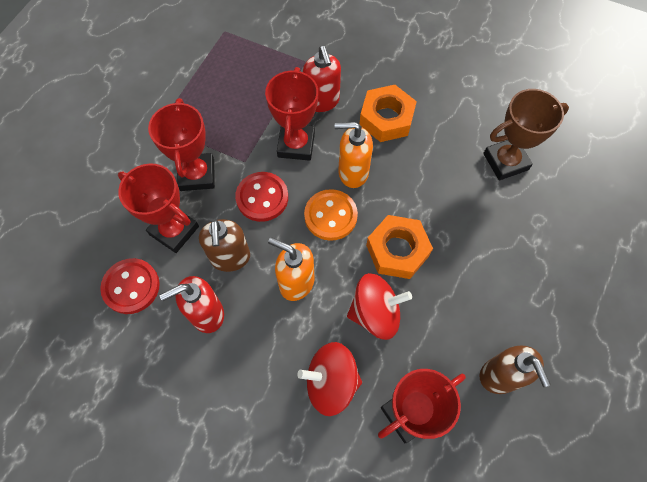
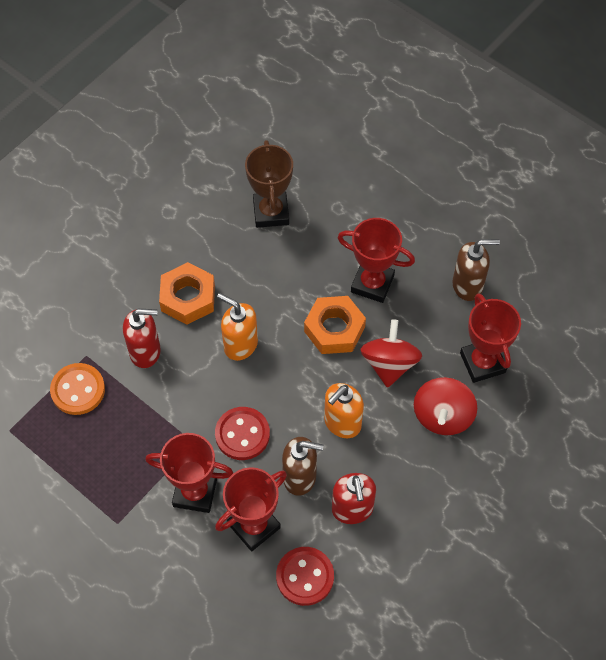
camera: 75 degrees left, 5 degrees down
red trophy [265,67,318,161] -> red trophy moved to [338,218,415,303]
orange button [304,189,358,241] -> orange button moved to [50,363,105,415]
orange soap dispenser [335,122,373,188] -> orange soap dispenser turned 105 degrees clockwise [217,293,258,361]

